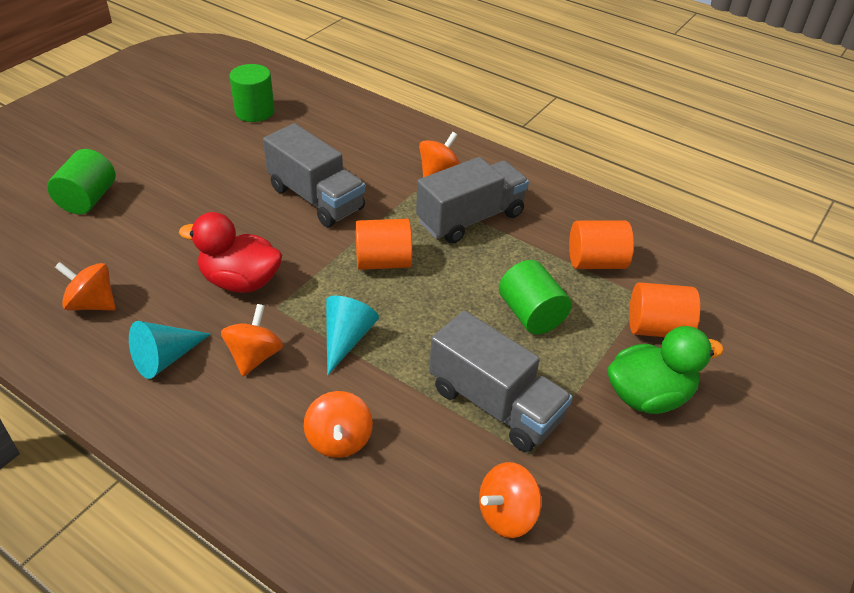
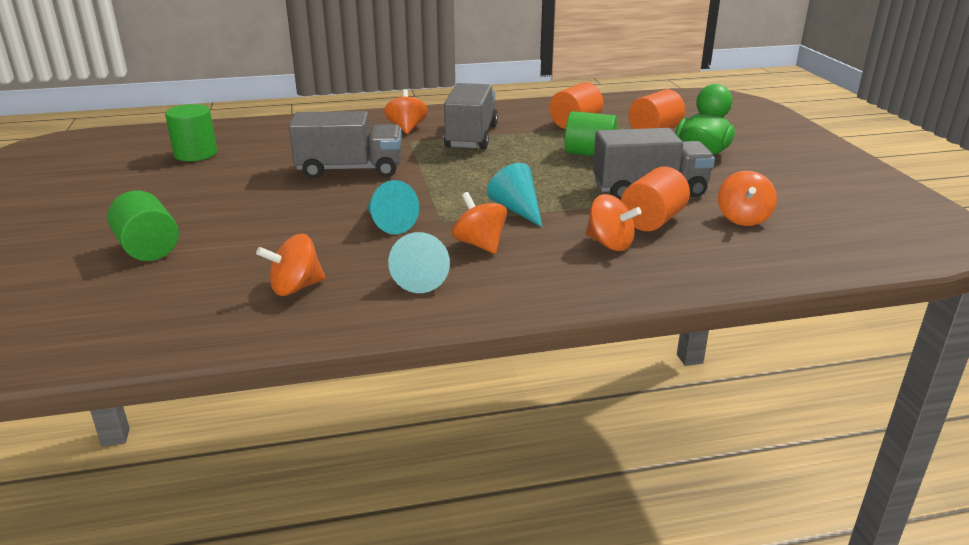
camera: 45 degrees left, 15 degrees down
red duck [179,212,282,293] -> turquoise cone [367,180,419,234]
orange cylinder [355,219,412,270] -> orange cylinder moved to [621,167,690,231]

